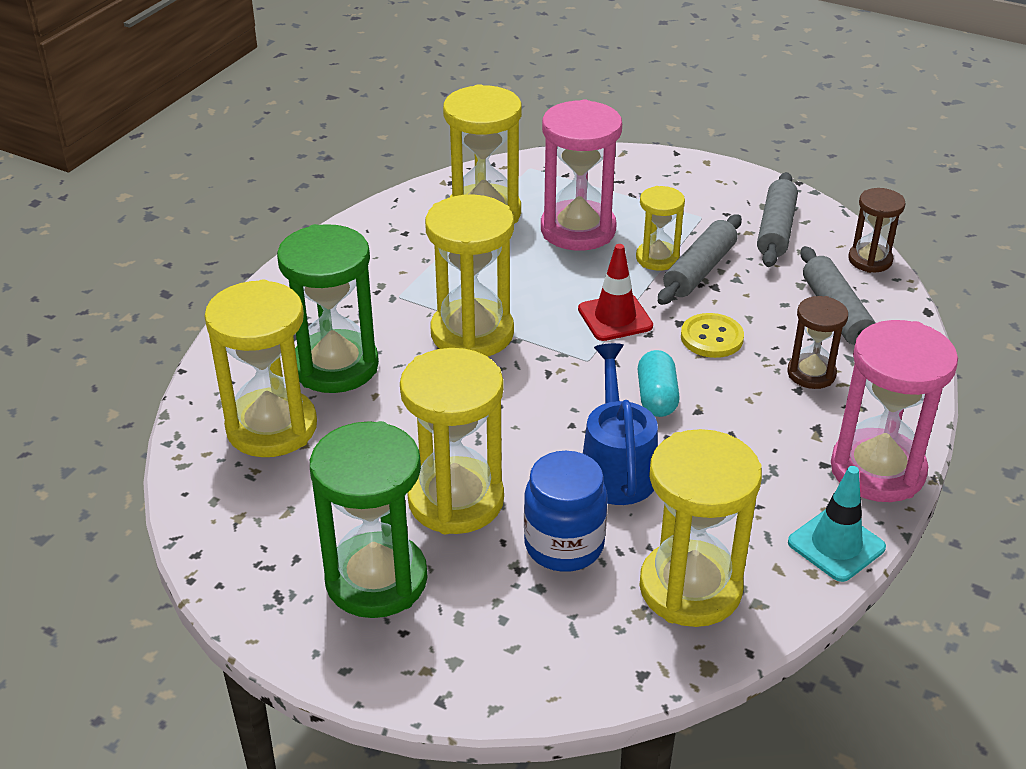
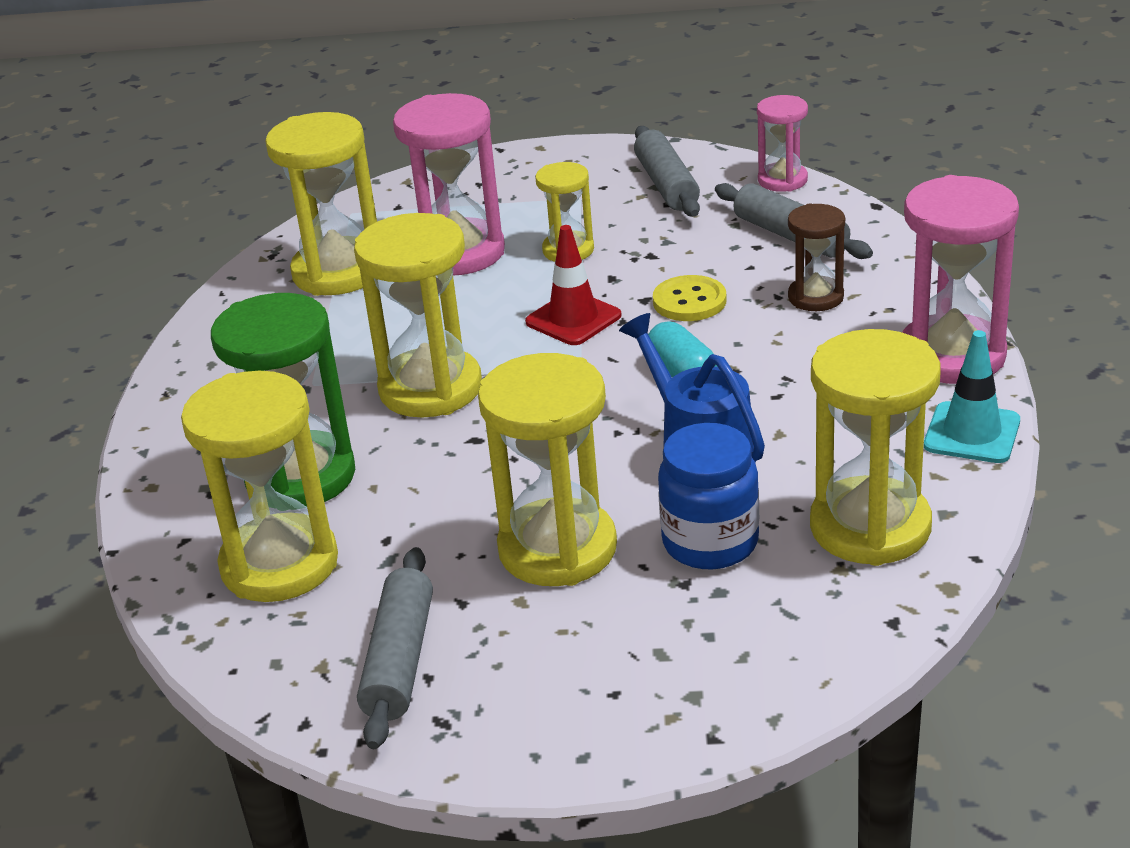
camera: 25 degrees left, 5 degrees down
green hourglass [310,421,428,618] -> none
grey rolling pin [658,214,742,305] -> grey rolling pin moved to [357,547,433,749]
brown hourglass [848,188,906,273] -> pink hourglass [757,95,808,192]

